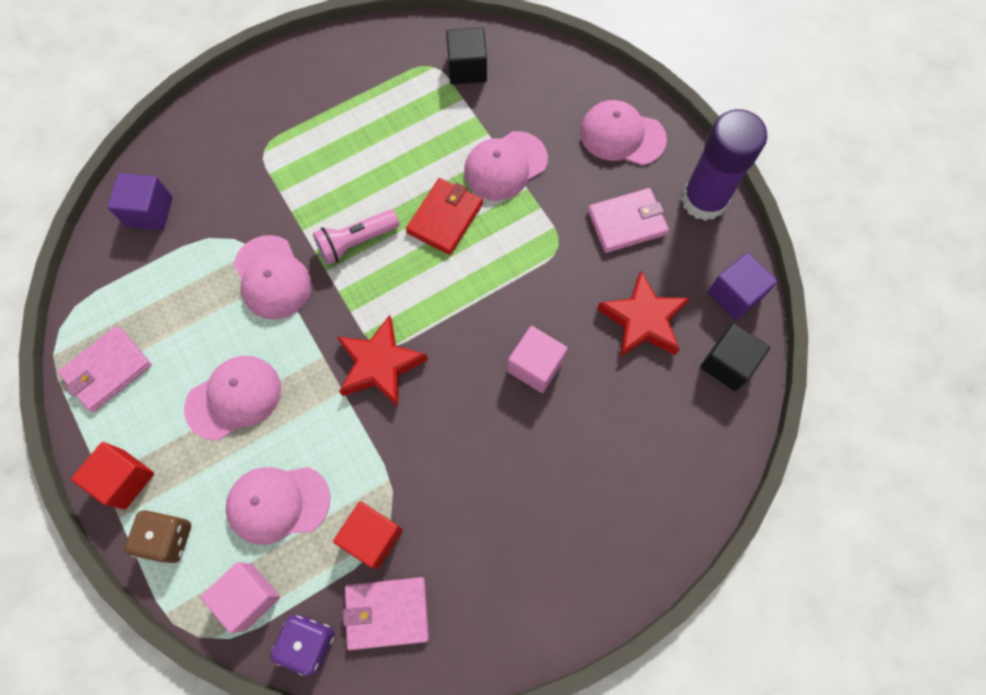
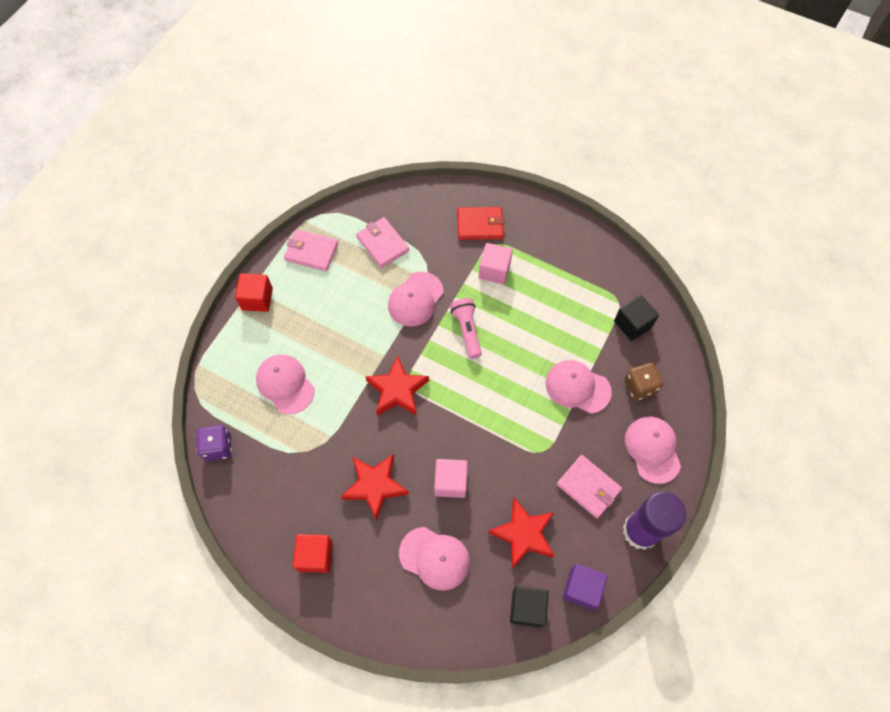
camera: 60 degrees right, 5 degrees down
purple cube [108,173,173,230] -> none
brown dice [125,510,191,564] -> brown dice moved to [625,363,663,400]
pink cap [184,356,281,440] -> pink cap moved to [399,527,470,591]
pink cube [200,562,280,633] -> pink cube moved to [479,243,513,285]
pink flashlight [313,210,400,265] -> pink flashlight turned 45 degrees clockwise [450,298,482,359]
red cube [333,501,403,569] -> red cube moved to [293,534,333,573]
pink wallet [343,577,429,650] -> pink wallet moved to [356,217,410,268]
red wallet [406,178,483,255] -> red wallet moved to [457,207,504,240]
none -> red star [341,454,409,521]

